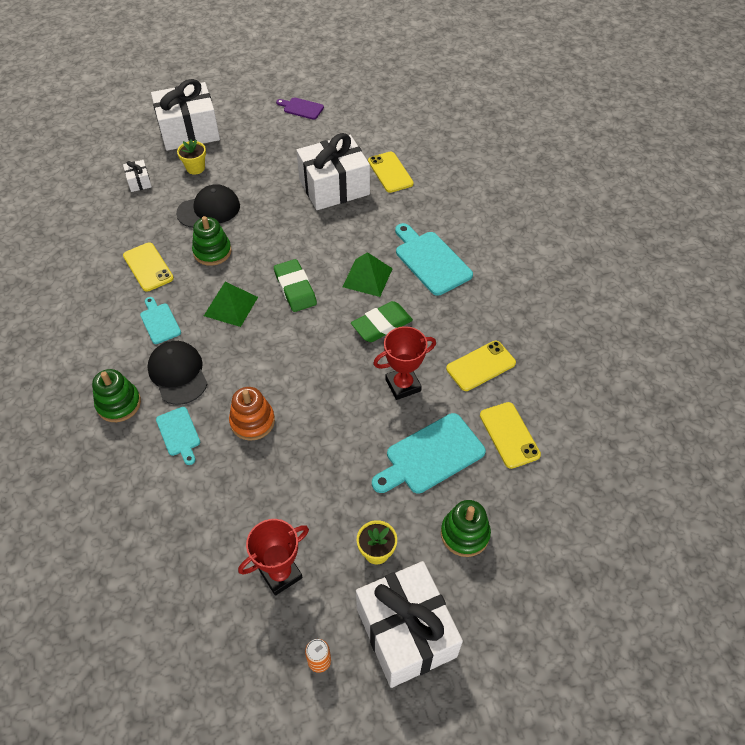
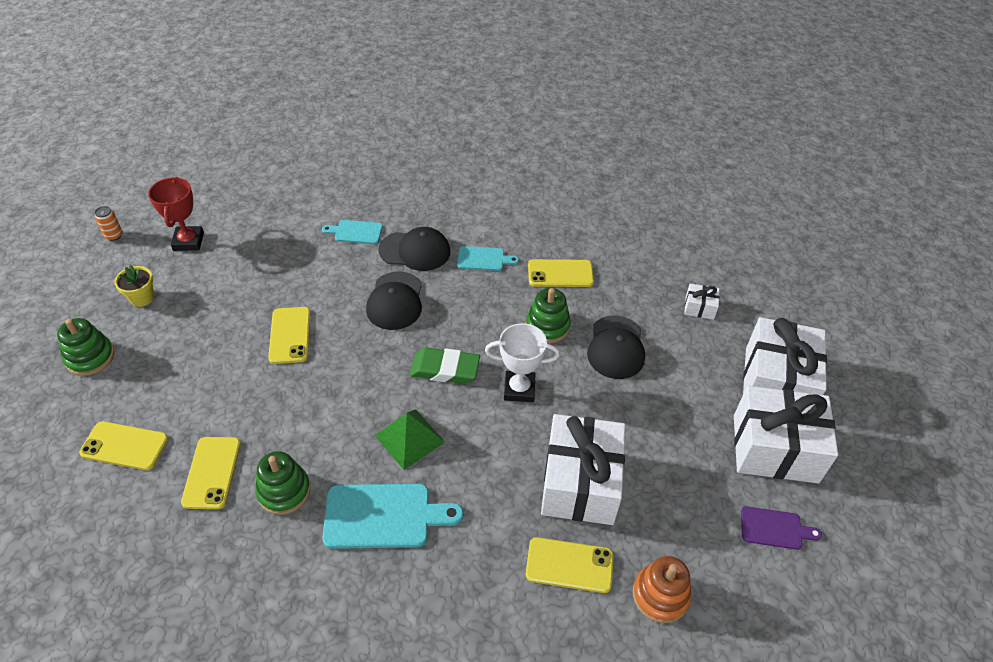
camera: 120 degrees right, 5 degrees down
green stacking toy [92,369,141,422] -> green stacking toy moved to [255,451,311,515]
yellow flower pot [177,139,206,175] -> none
green pyramid [204,282,258,327] -> none
orange stacking toy [229,387,275,441] -> orange stacking toy moved to [633,556,691,623]
purple cutting board [276,97,324,120] -> purple cutting board turned 45 degrees clockwise [741,506,822,550]
green eraser [351,301,413,342] -> none
white gift [356,561,463,688] -> white gift moved to [734,386,838,483]
turquoise cutting board [372,413,486,494] -> none
red trophy [373,326,436,400] -> none
none -> yellow phone [268,307,310,364]
none -> black cap [366,272,422,330]
none -> white trophy [485,323,560,402]

